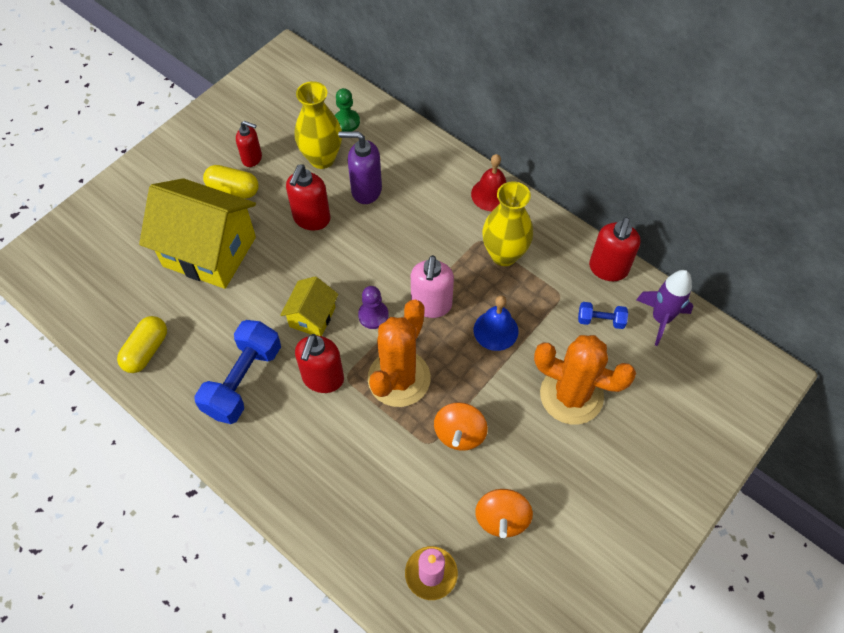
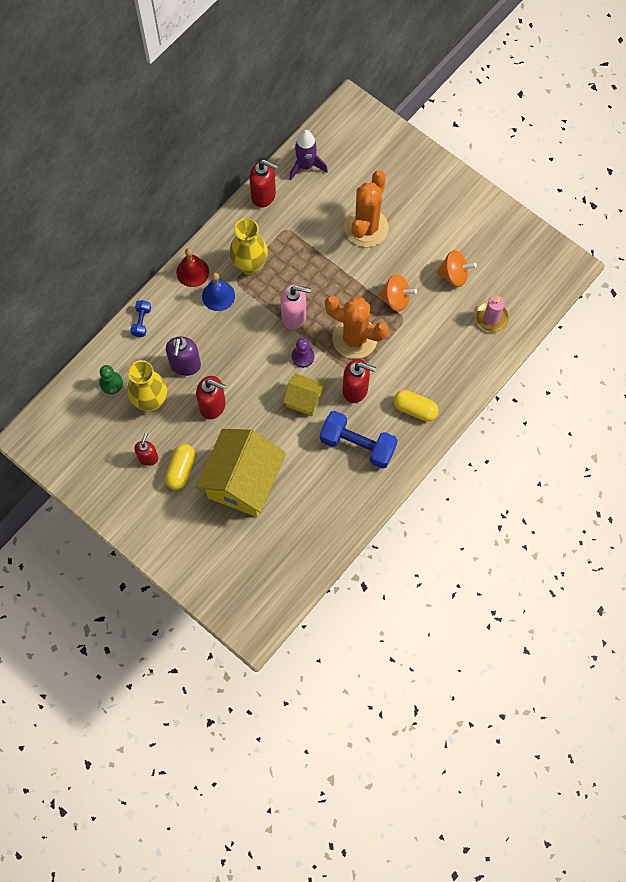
camera: 90 degrees left, 10 degrees up
yellow capsule [117,316,167,373] -> yellow capsule moved to [393,390,439,422]
blue bell [474,295,518,351] -> blue bell moved to [202,273,235,311]
blue dumbbell [578,302,628,329] -> blue dumbbell moved to [130,300,151,337]

